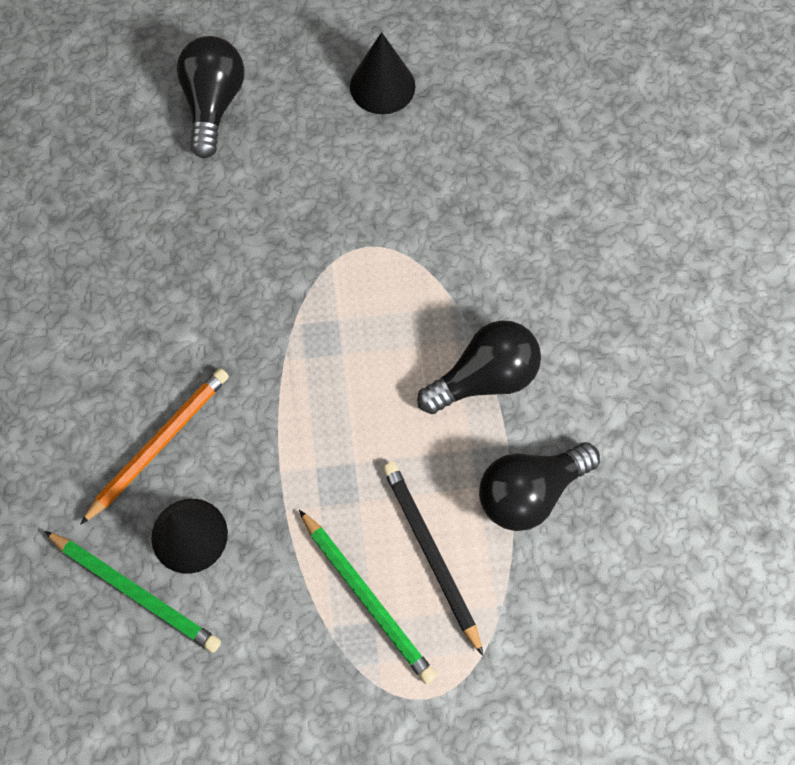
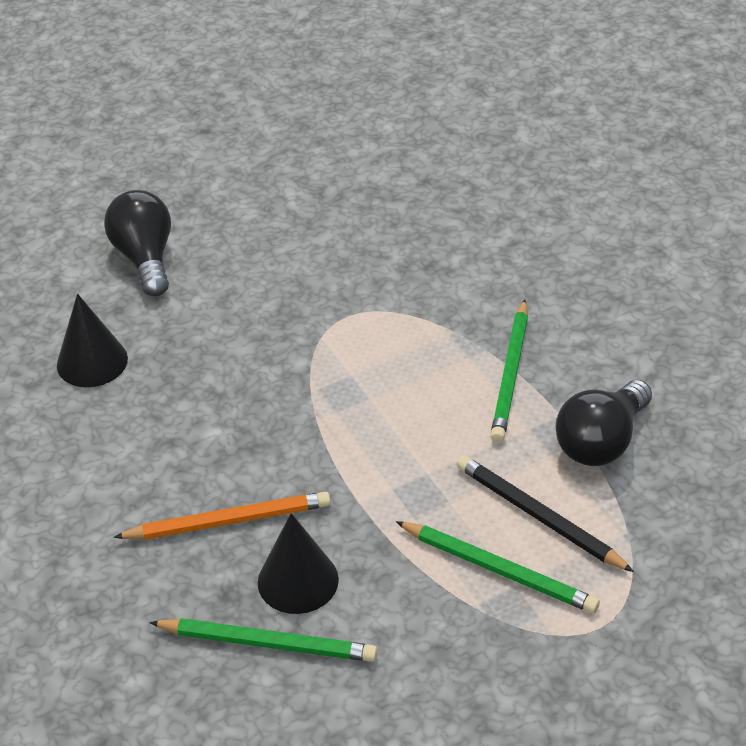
camera: 20 degrees left, 25 degrees down
orange pencil [80,368,229,525] -> orange pencil turned 60 degrees clockwise [114,492,331,540]
black cone [350,32,415,114] -> black cone moved to [57,294,128,387]
black light bulb [417,320,541,414] -> green pencil [490,299,528,443]

